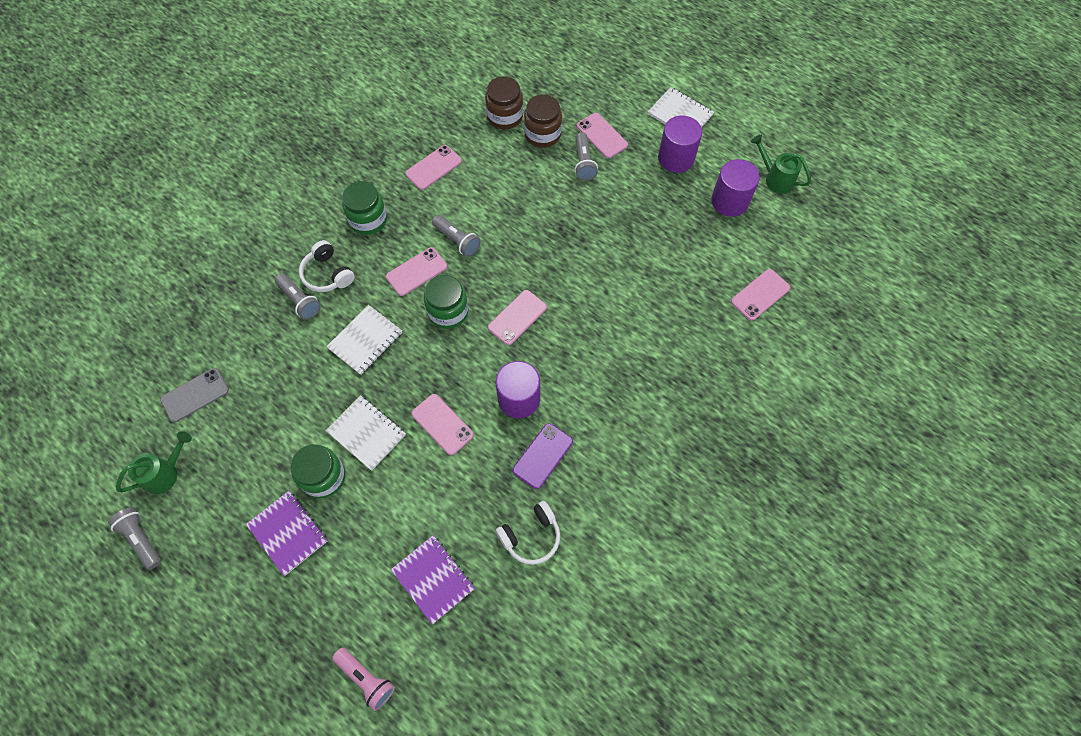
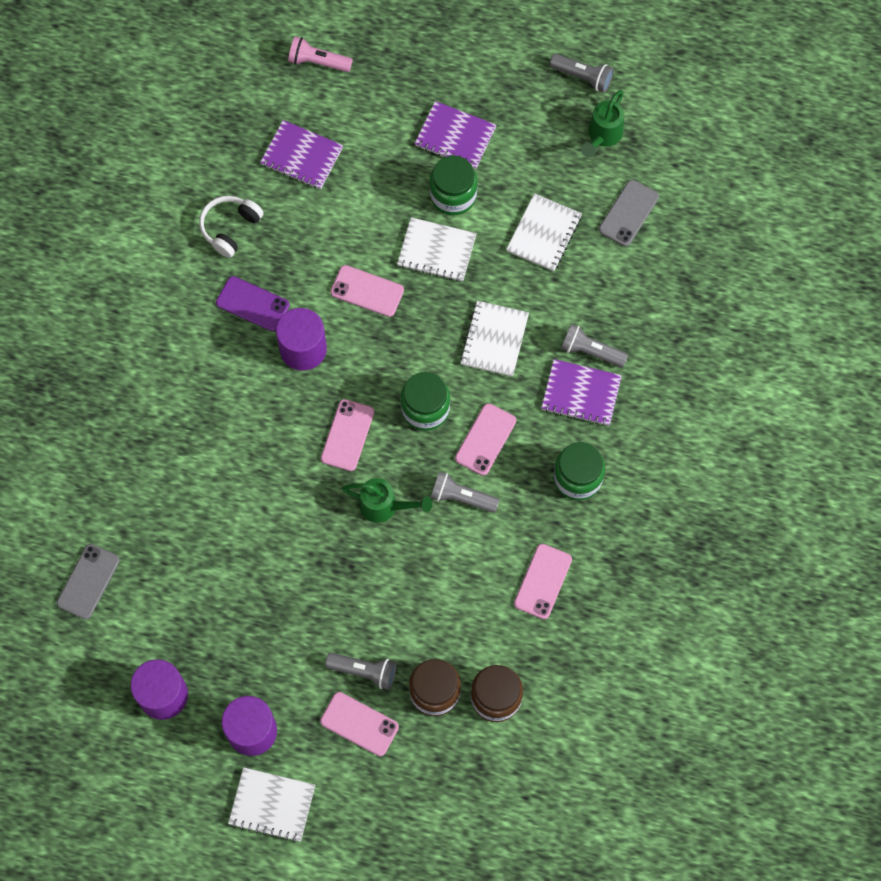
camera: 155 degrees right, 5 degrees up
white headphones [299,240,355,292] -> purple notebook [541,359,622,426]
purple phone [513,423,573,489] -> purple phone turned 75 degrees counterclockwise [216,276,290,331]
grey flashlight [575,132,598,181] -> grey flashlight turned 135 degrees clockwise [325,653,396,690]
pink phone [731,269,790,321] -> grey phone [57,544,120,619]
green watering can [751,135,811,194] -> green watering can moved to [342,478,432,523]
none -> white notebook [506,193,582,271]

